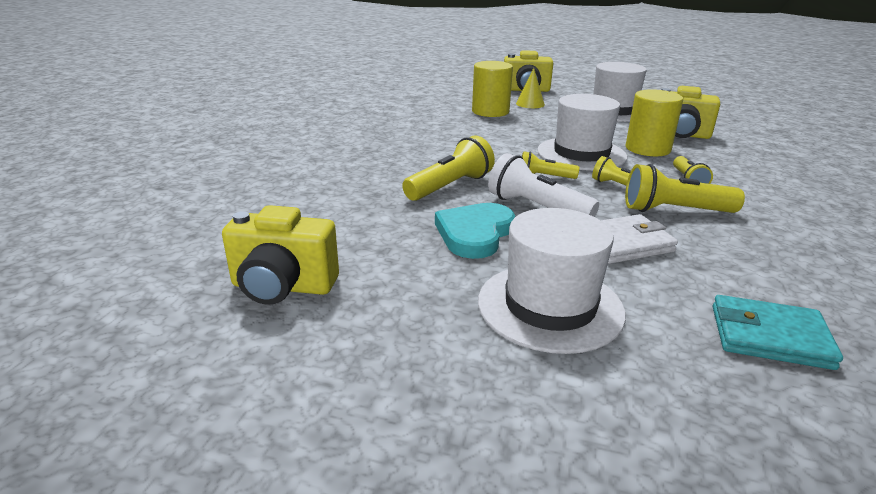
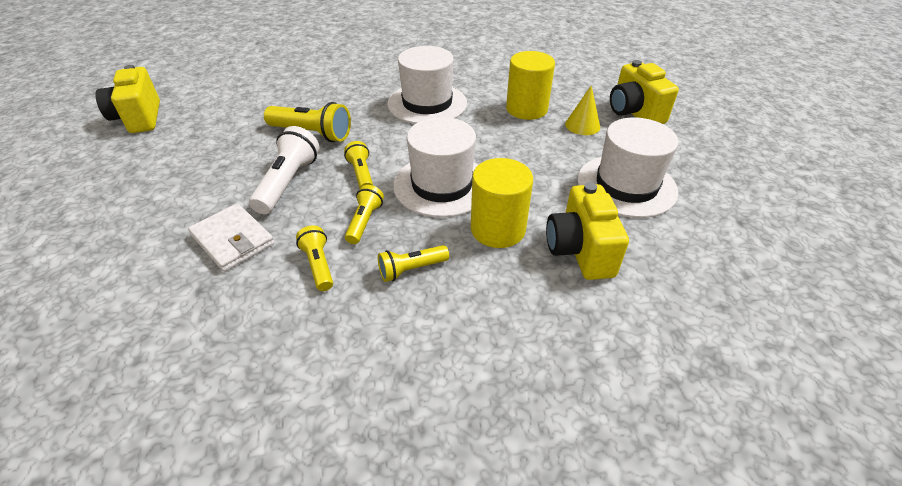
camera: 65 degrees right, 15 degrees up
turquoise heart [435,203,515,259] -> none
white hat [478,208,626,354] -> white hat moved to [387,46,467,124]
yellow flashlight [625,164,745,213] -> yellow flashlight [296,225,333,291], size x0.60
turquoise wallet [713,295,843,370] -> none

